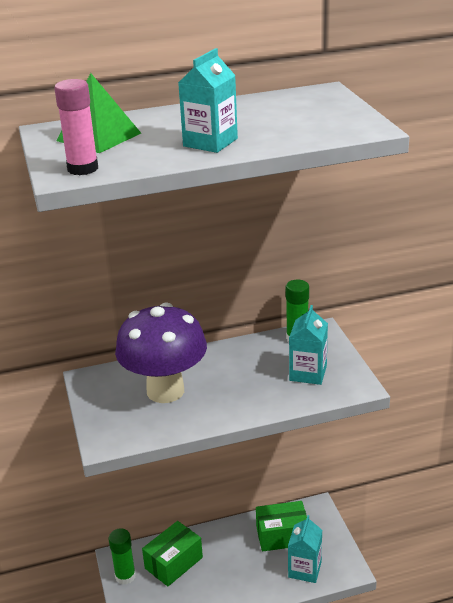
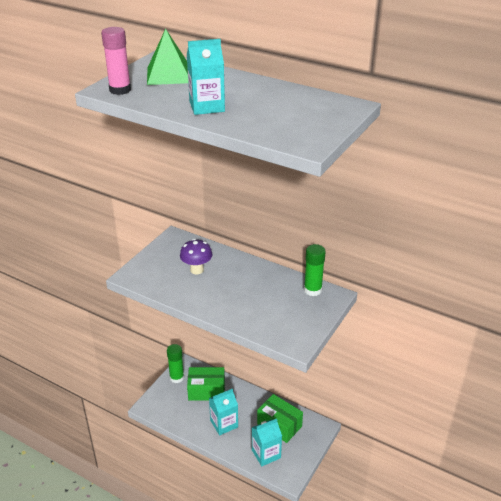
camera: 45 degrees right, 5 degrees up
purple mushroom [115,302,207,403] -> purple mushroom [180,239,212,274], size x0.49
turquoise carton [289,305,328,385] -> turquoise carton moved to [209,389,238,435]

